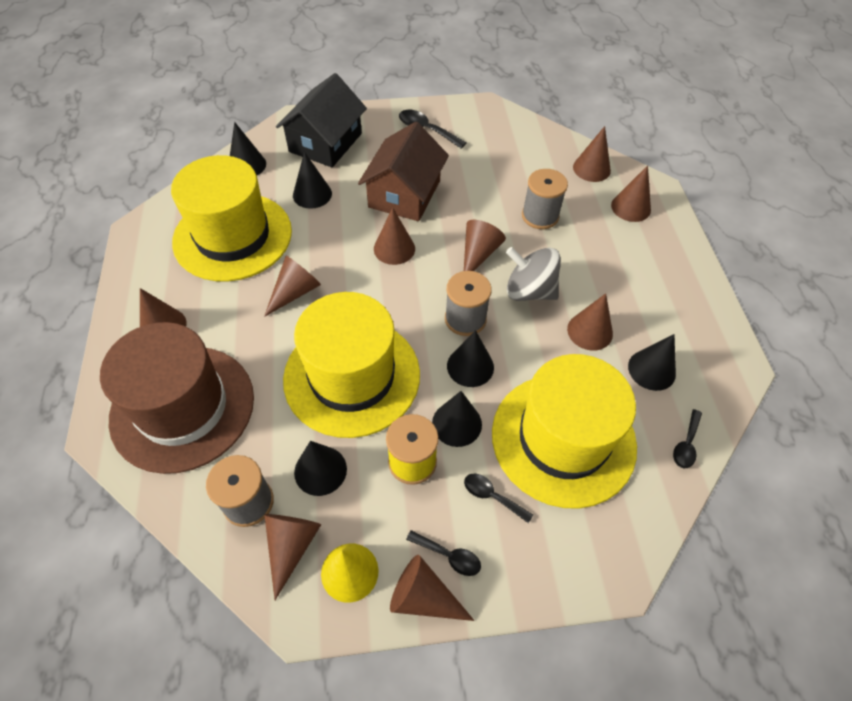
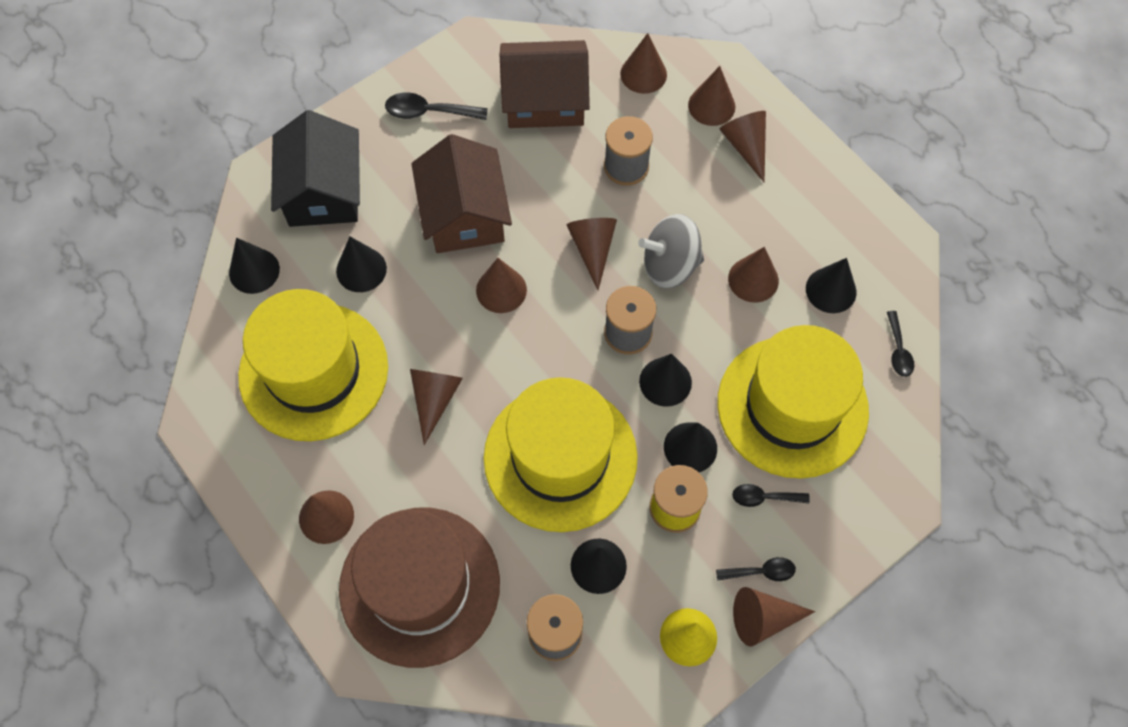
camera: 30 degrees left, 10 degrees up
brown cone [264,514,321,600] -> brown cone moved to [719,111,766,182]
none -> brown house [500,40,590,128]

